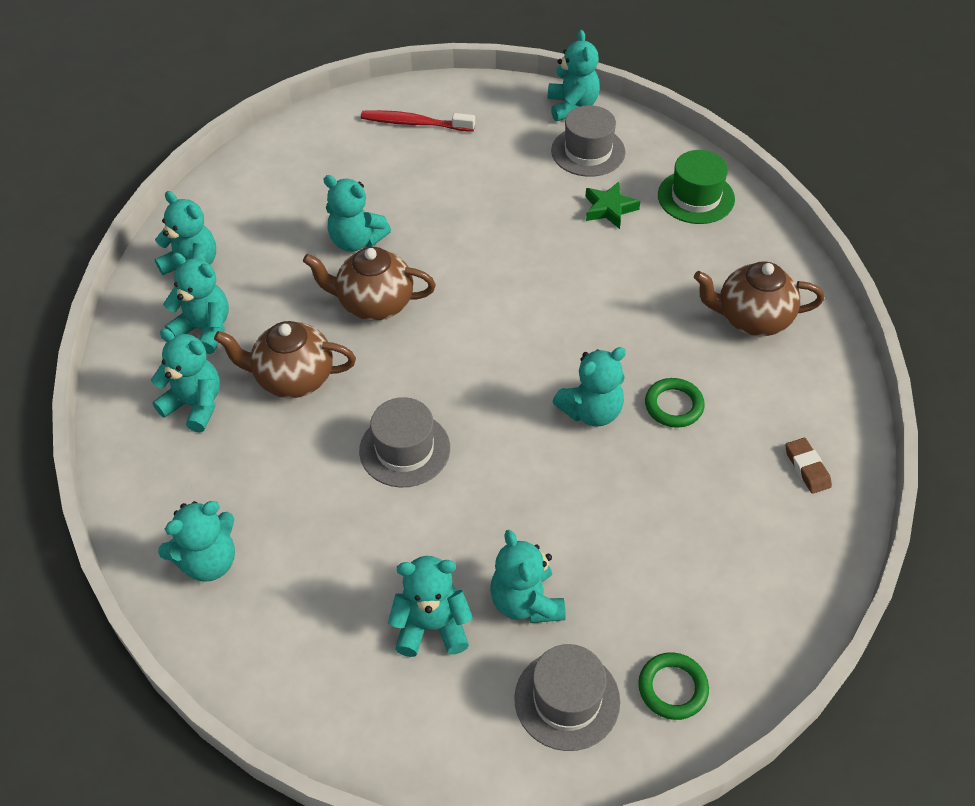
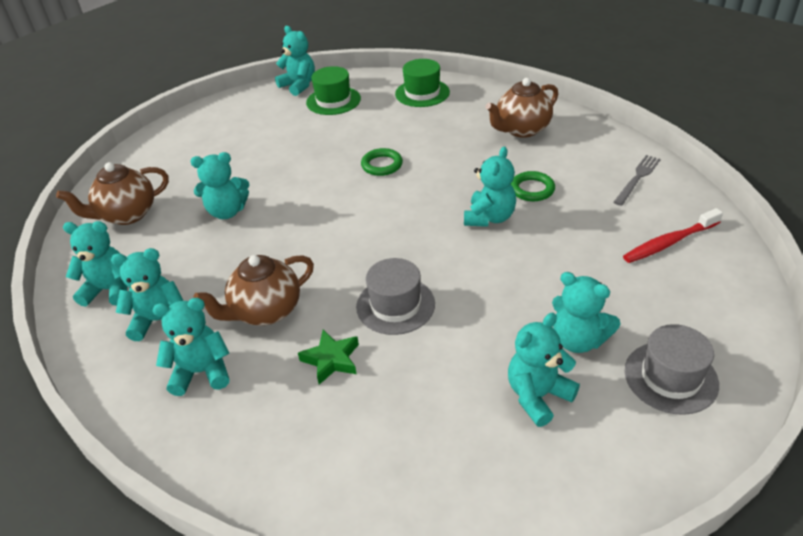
camera: 35 degrees left, 10 degrees down
turquoise teddy bear [158,501,235,582] -> none
brown teapot [303,247,436,321] -> brown teapot moved to [56,162,169,225]
red toothbrush [361,110,475,132] -> red toothbrush moved to [623,208,723,263]
grey hat [551,105,626,177] -> green hat [306,66,361,115]
green star [585,182,640,229] -> green star moved to [298,330,359,385]
green ring [638,652,709,720] -> green ring moved to [361,148,403,176]
brown eraser [786,438,832,494] -> grey fork [614,155,661,206]

